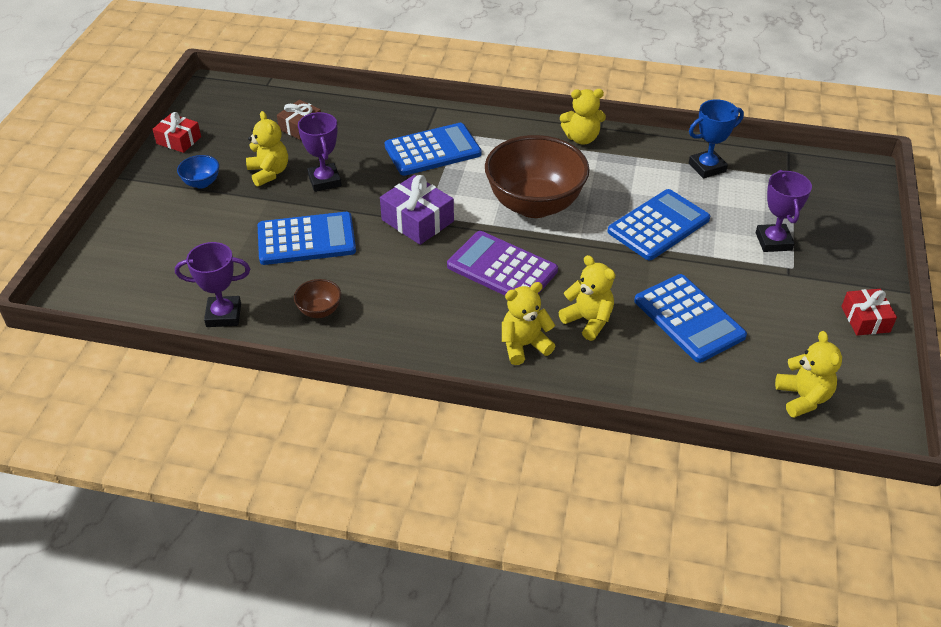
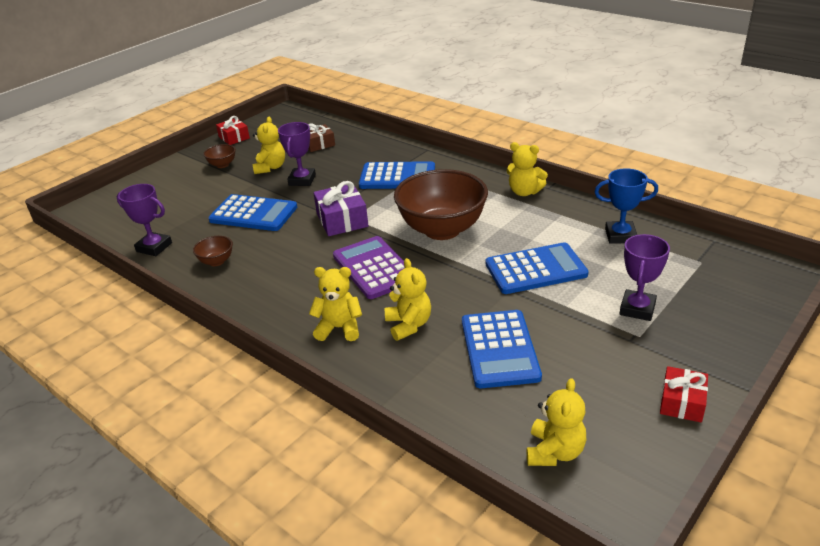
camera: 30 degrees right, 10 degrees down
blue bowl [177,155,219,188] -> brown bowl [203,144,236,168]

